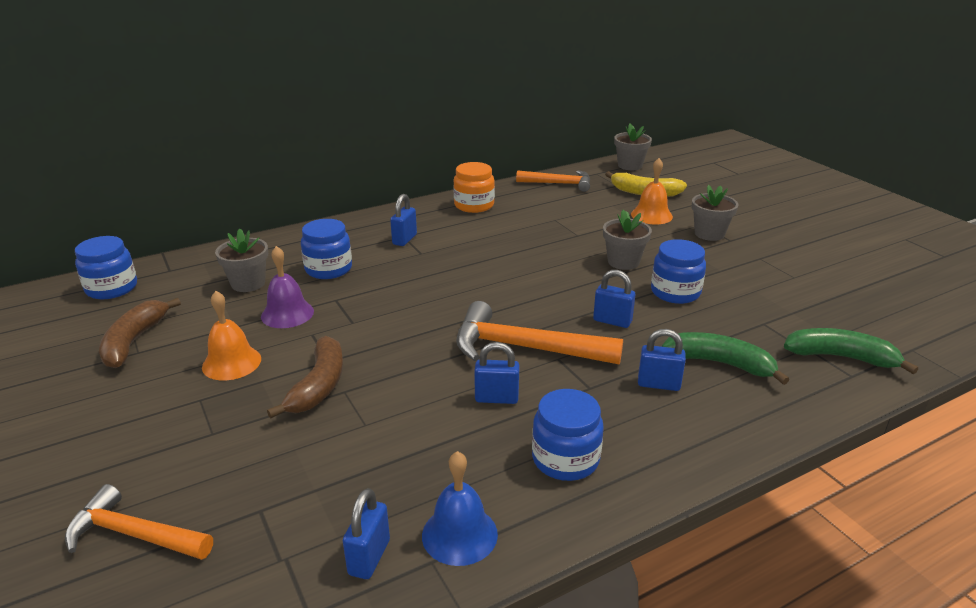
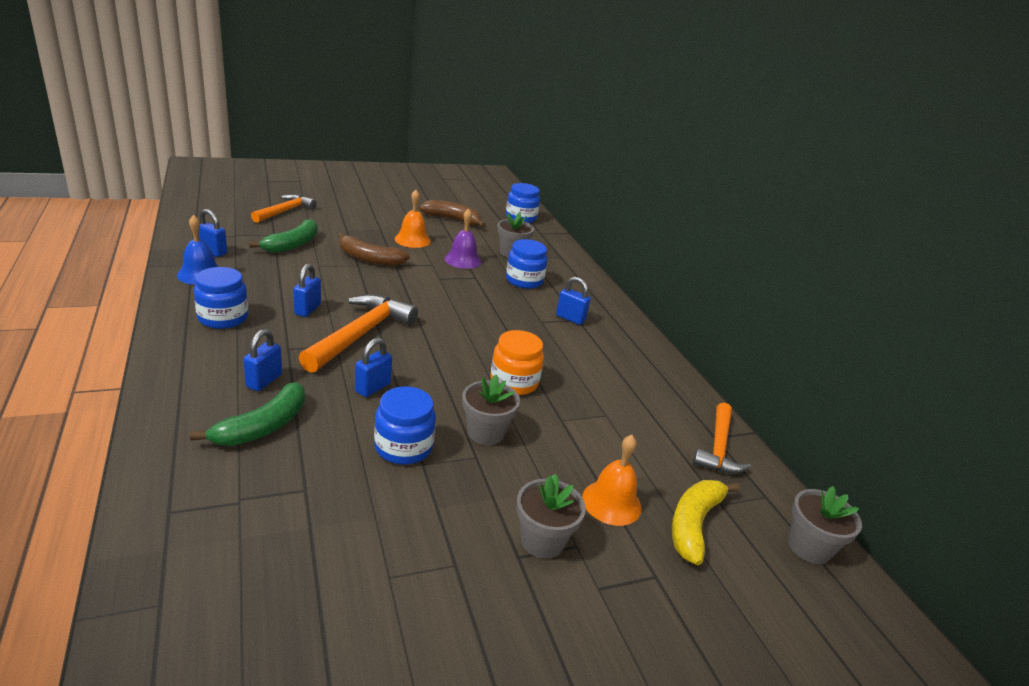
camera: 95 degrees right, 0 degrees up
orange jar [453,162,495,213] -> orange jar moved to [490,330,544,395]
green banana [784,328,918,374] -> green banana moved to [249,219,318,253]

